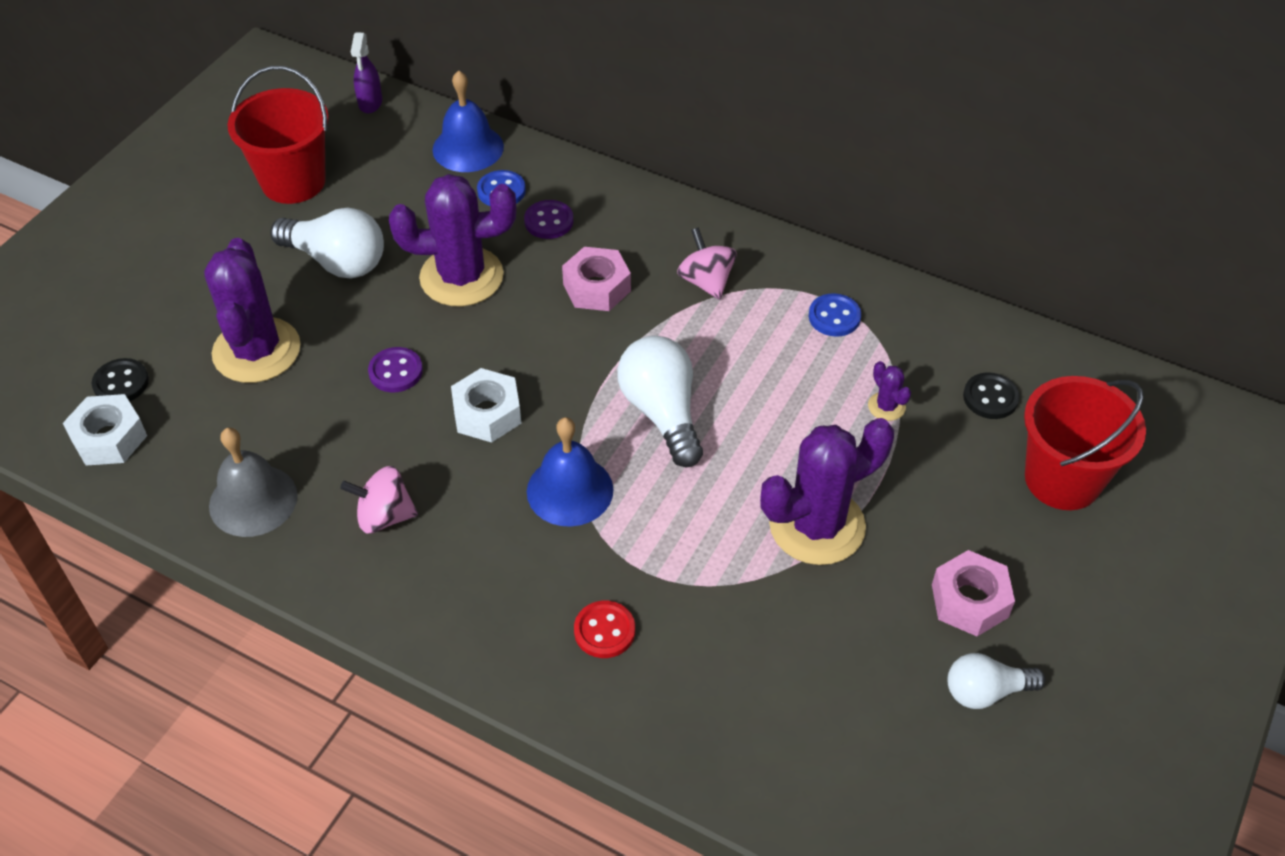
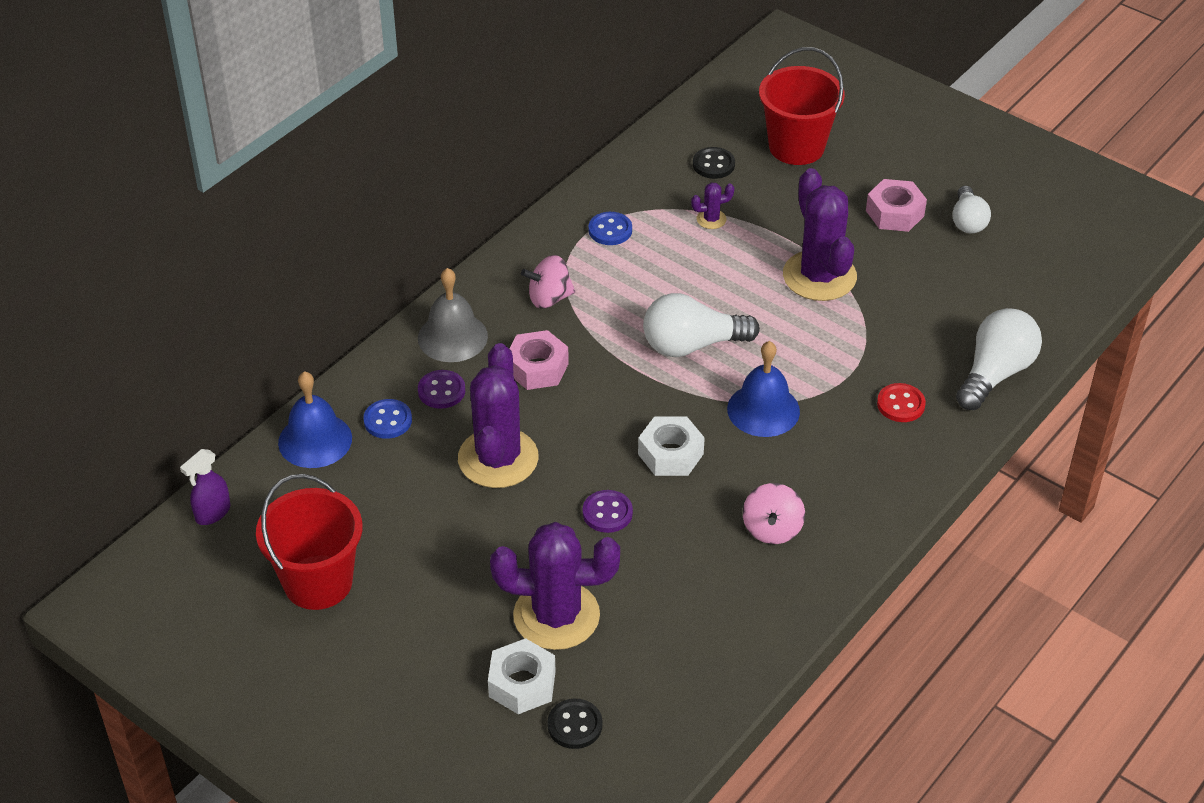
camera: 80 degrees left, 5 degrees down
white nut [63,394,147,466] -> white nut moved to [488,638,556,714]
grey bell [209,428,297,537] -> grey bell moved to [418,268,488,362]
white light bulb [270,208,384,279] -> white light bulb moved to [956,308,1042,410]
purple spray bottle [351,33,382,113] -> purple spray bottle turned 120 degrees clockwise [180,449,230,525]

